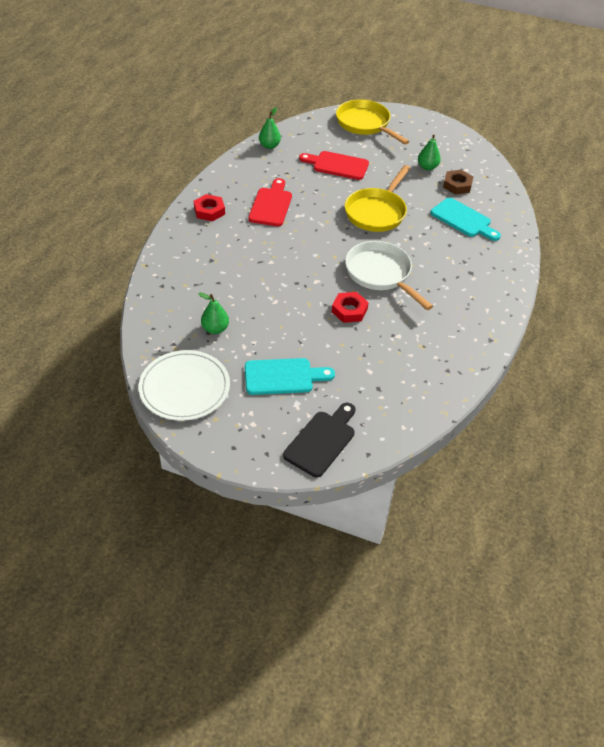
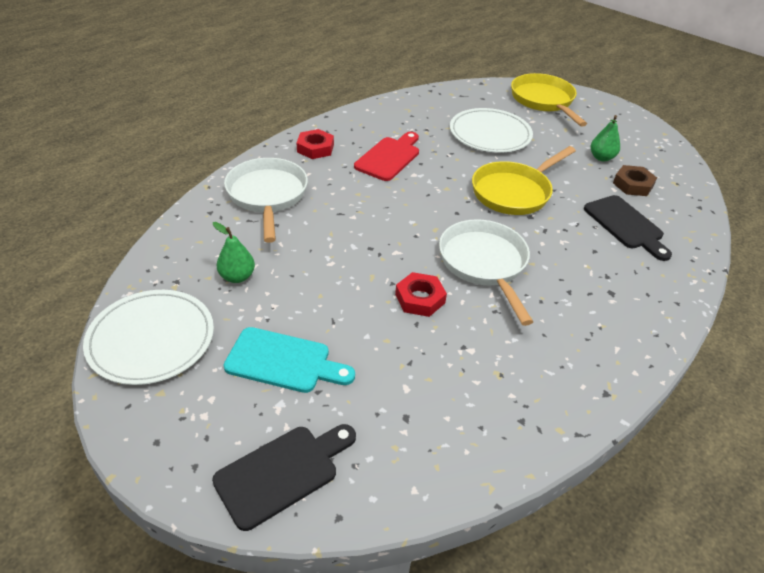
camera: 20 degrees right, 5 degrees down
green pear [259,107,281,149] -> none
red cutting board [299,151,369,180] -> white plate [450,108,533,153]
turquoise cutting board [430,198,501,241] -> black cutting board [584,195,672,261]
none -> white pan [224,158,308,243]

